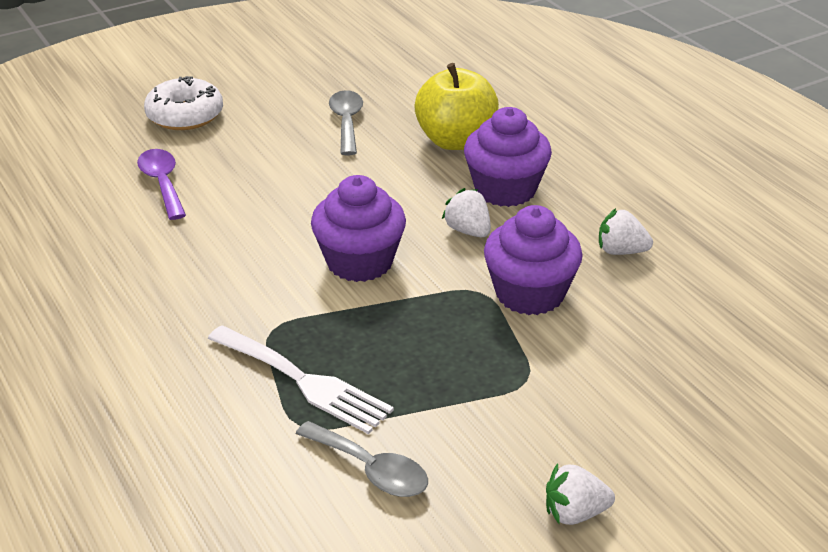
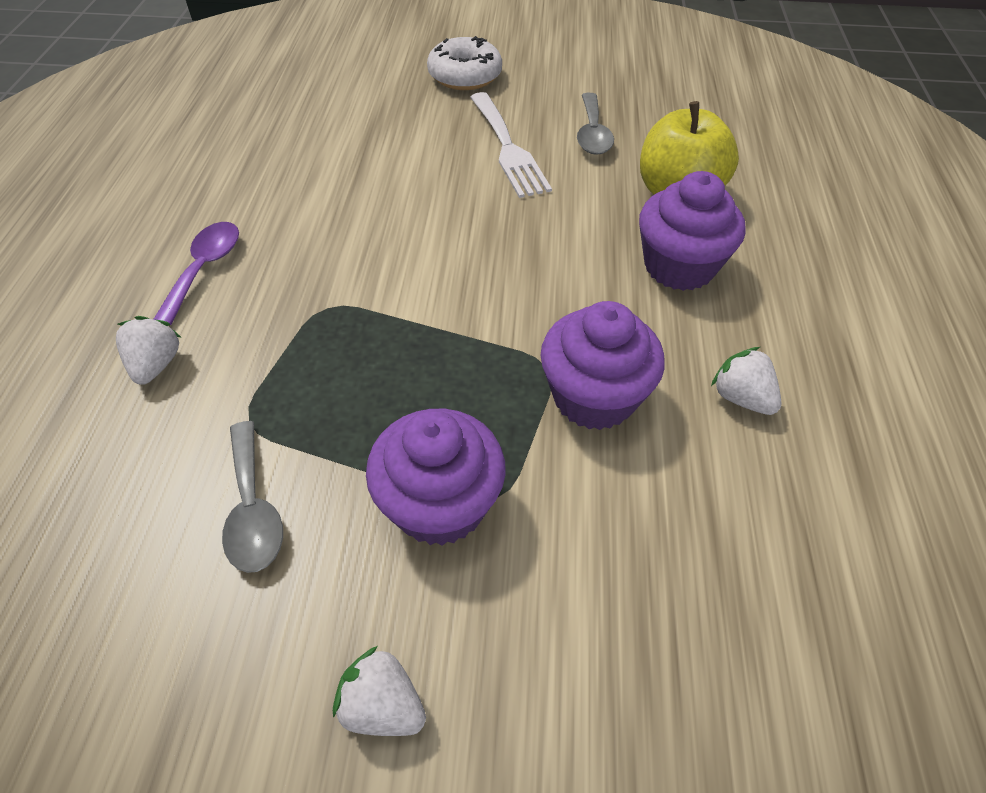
camera: 35 degrees right, 15 degrees up
purple spoon [137,149,186,220] -> purple spoon moved to [153,222,239,325]
white fork [208,325,394,434] -> white fork moved to [470,92,552,198]
purple cupcake [311,175,406,282] -> purple cupcake moved to [366,409,506,546]
grey spoon [329,90,363,156] -> grey spoon turned 150 degrees clockwise [577,93,614,155]
white strawberry [442,188,491,237] -> white strawberry moved to [116,316,182,385]

